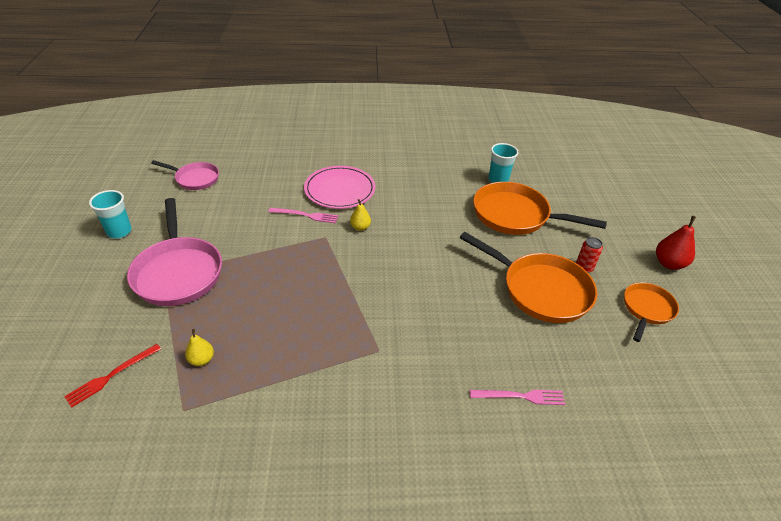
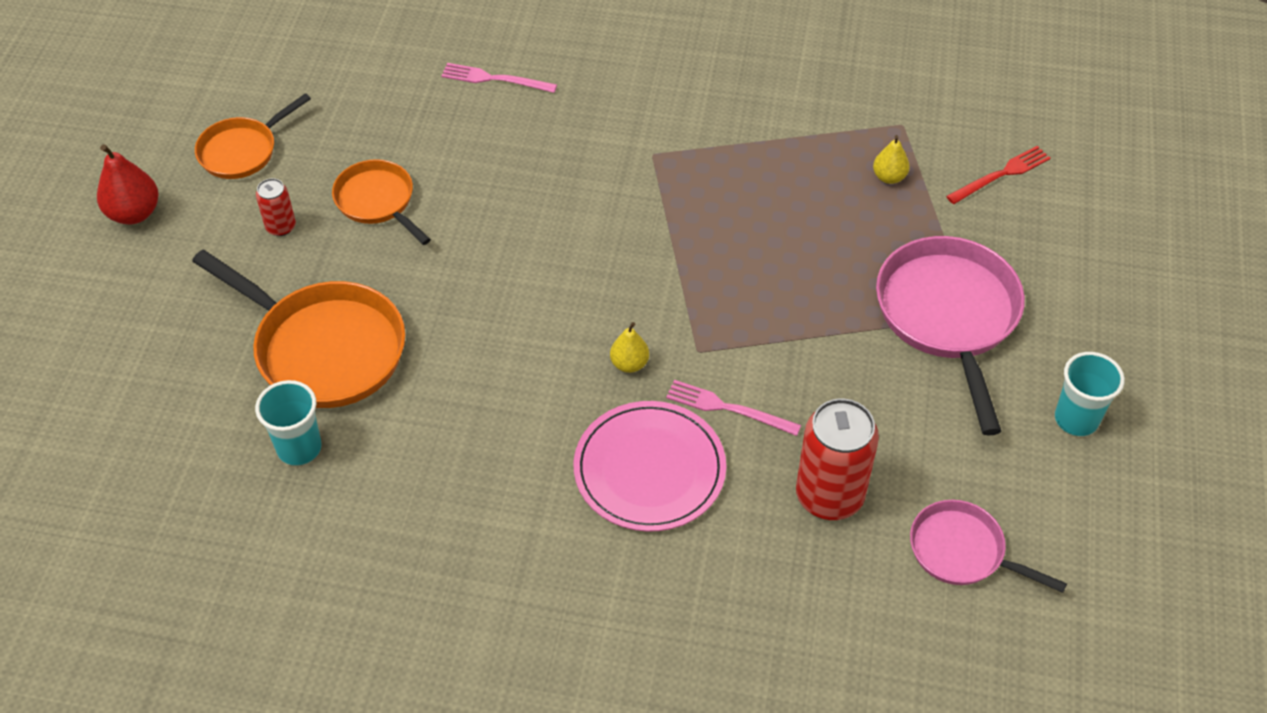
camera: 165 degrees left, 10 degrees up
orange pan [460,232,597,323] -> orange pan [332,159,431,245], size x0.58
none -> red can [796,399,879,520]

